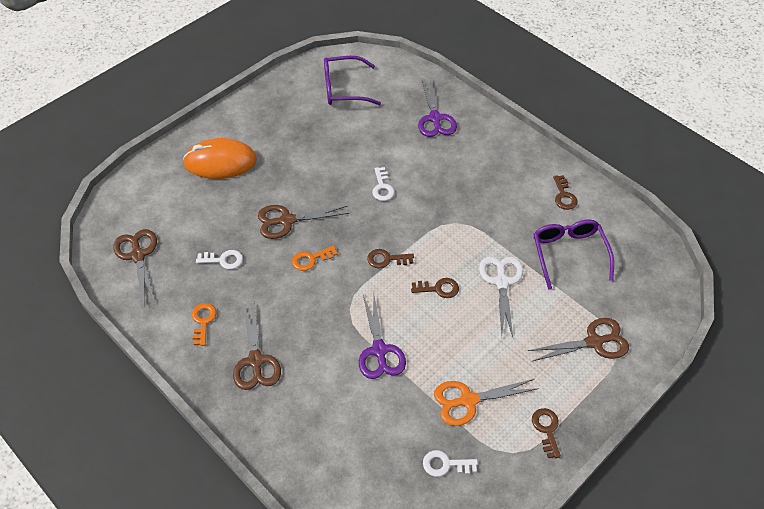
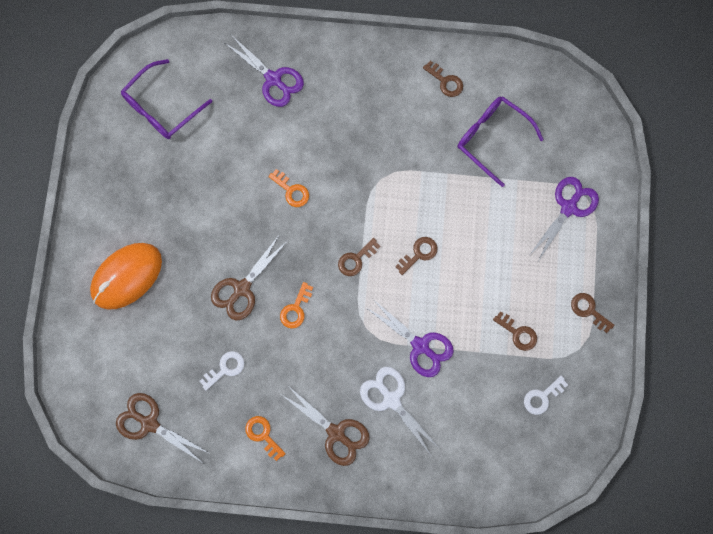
camera: 40 degrees left, 25 degrees up
white key [372,167,395,201] -> orange key [268,169,309,207]
orange scissors [434,379,539,426] -> brown key [493,311,537,351]
white scissors [479,257,523,337] -> white scissors moved to [360,367,441,457]
brown scissors [528,318,629,361] -> purple scissors [530,177,599,261]

